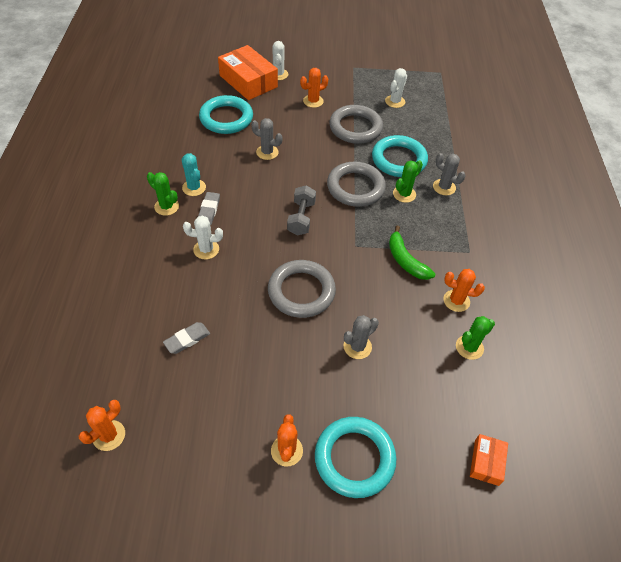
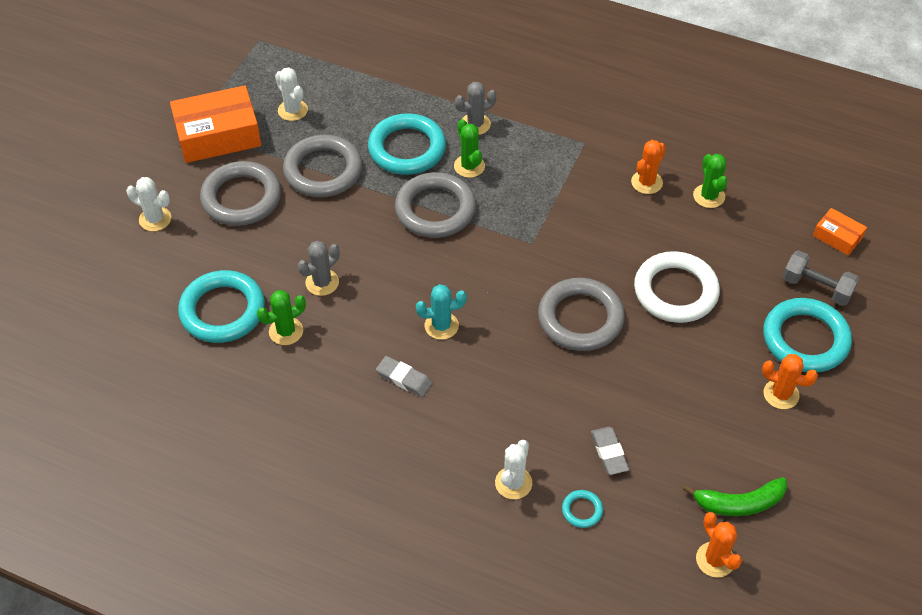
camera: 65 degrees left, 0 degrees up
green cactus [147,172,179,216] -> green cactus moved to [257,290,306,345]
turquoise cactus [181,153,206,196] -> turquoise cactus moved to [416,284,467,340]
white cactus [183,216,223,259] -> white cactus moved to [495,440,532,499]
orange box [218,45,278,100] -> orange box moved to [170,85,261,163]
grey dumbbell [287,185,316,236] -> grey dumbbell moved to [783,250,859,306]
orange cactus [300,68,329,108] -> grey ring [200,161,281,226]
grey cactus [344,315,379,359] -> white ring [634,251,720,323]
green banana [389,226,435,280] -> green banana moved to [683,477,787,516]
none -> turquoise ring [562,490,603,528]

